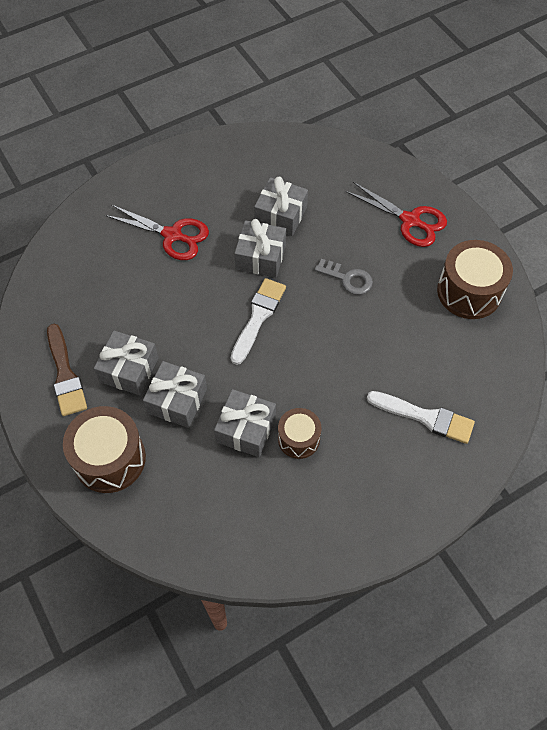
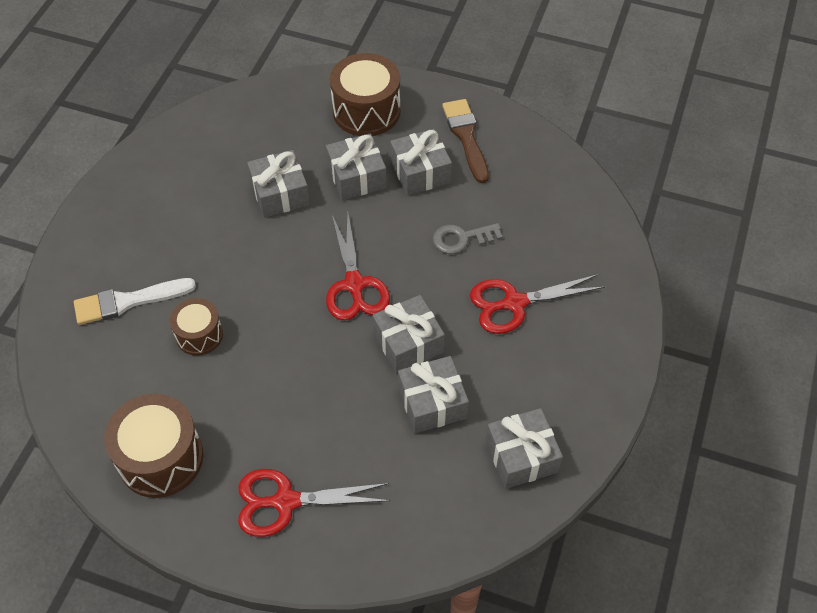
camera: 140 degrees right, 5 degrees down
brown brush [47,324,87,416] -> brown brush turned 45 degrees clockwise [442,99,489,183]
white brush [230,278,286,365] -> red scissors [326,214,390,320]
brown drum [278,408,321,459] -> brown drum moved to [170,298,223,356]
grey key [315,259,373,295] -> grey key moved to [433,223,503,254]
none -> grey gift [486,408,563,489]

